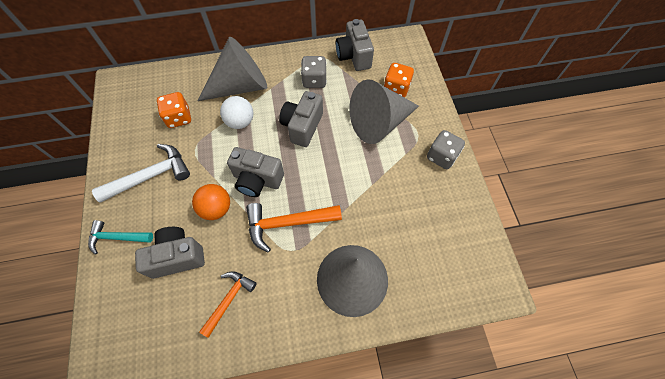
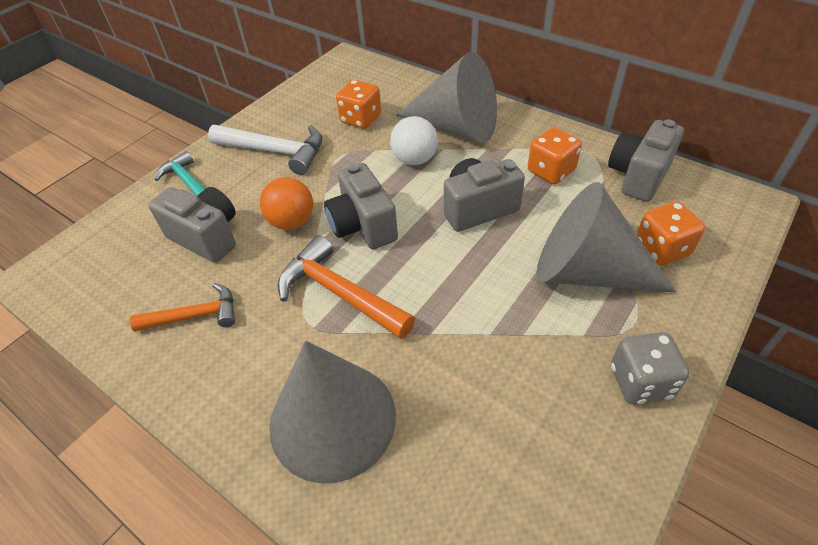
camera: 50 degrees right, 15 degrees down
grey dice [301,56,327,88] -> orange dice [528,127,582,184]

